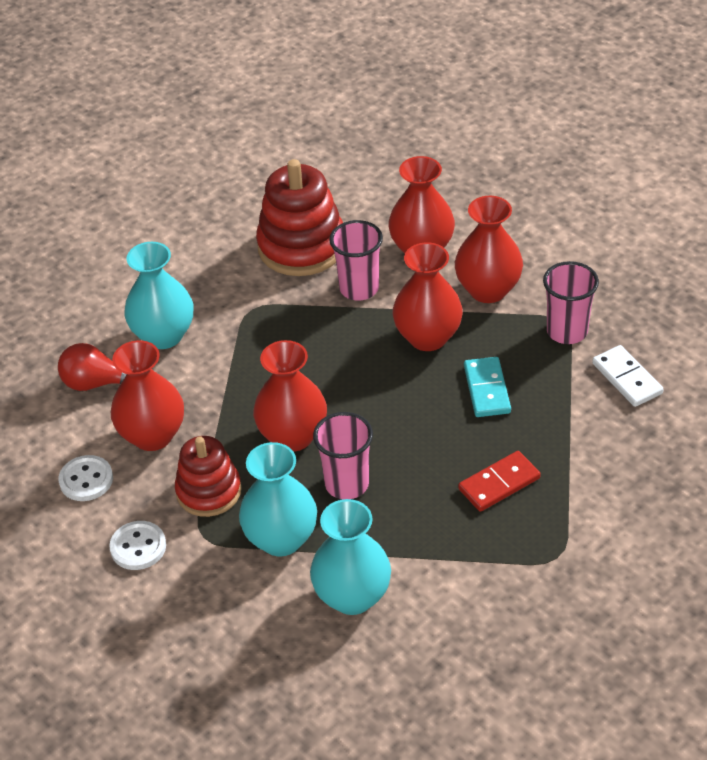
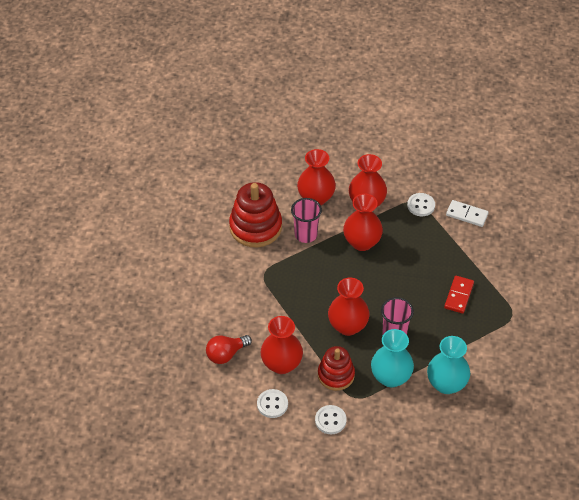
camera: 40 degrees left, 5 degrees up
turquoise vase [124,242,193,349] -> none
turquoise domino [464,357,511,417] -> none
pink cup [543,261,599,344] -> white button [407,193,435,216]

